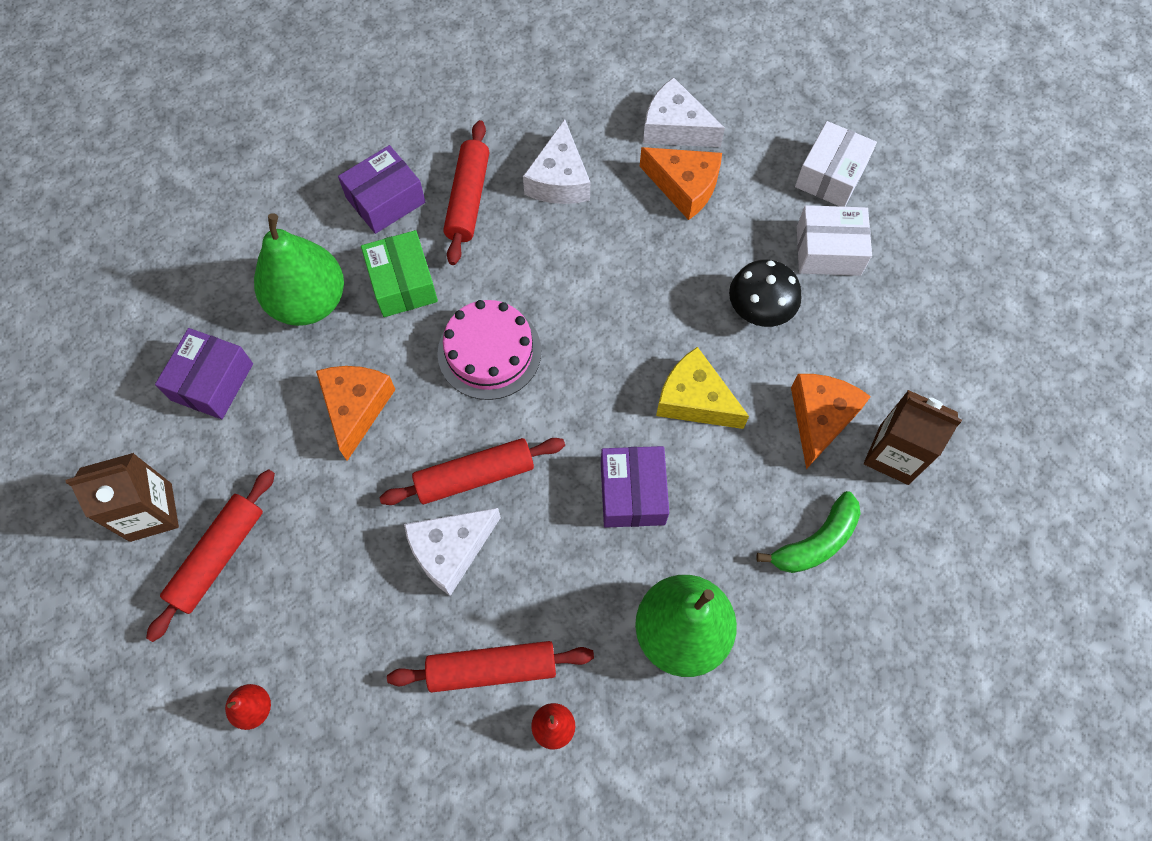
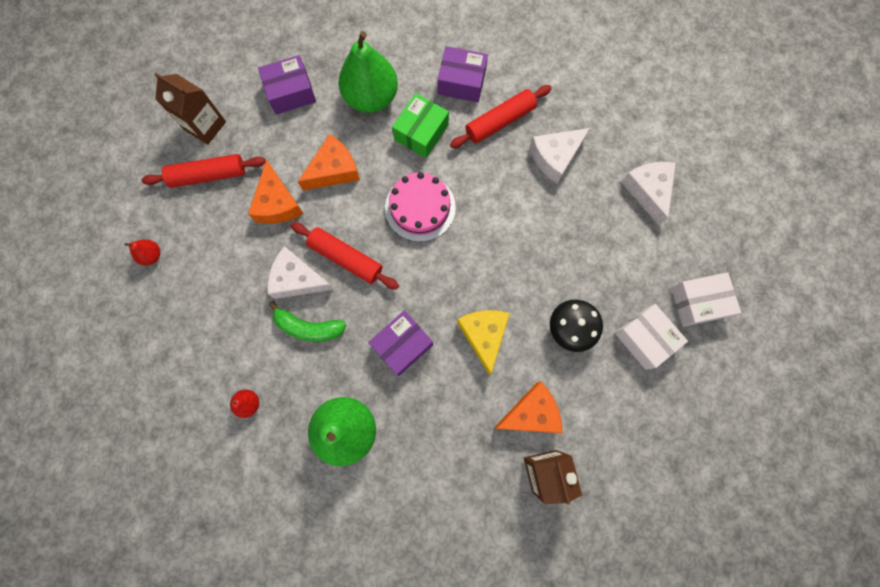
camera: 50 degrees right, 10 degrees up
red rolling pin [387,641,594,693] -> none
orange cheese [640,147,722,220] -> orange cheese moved to [248,160,304,224]
green banana [756,491,861,573] -> green banana moved to [269,301,347,342]

